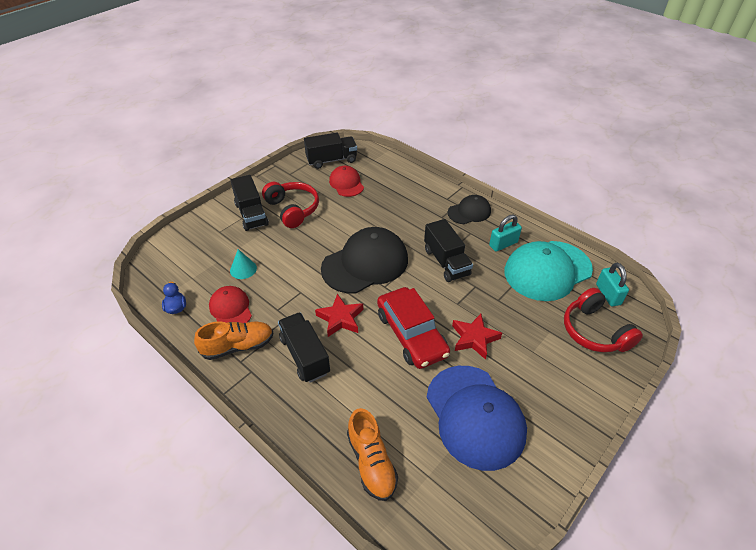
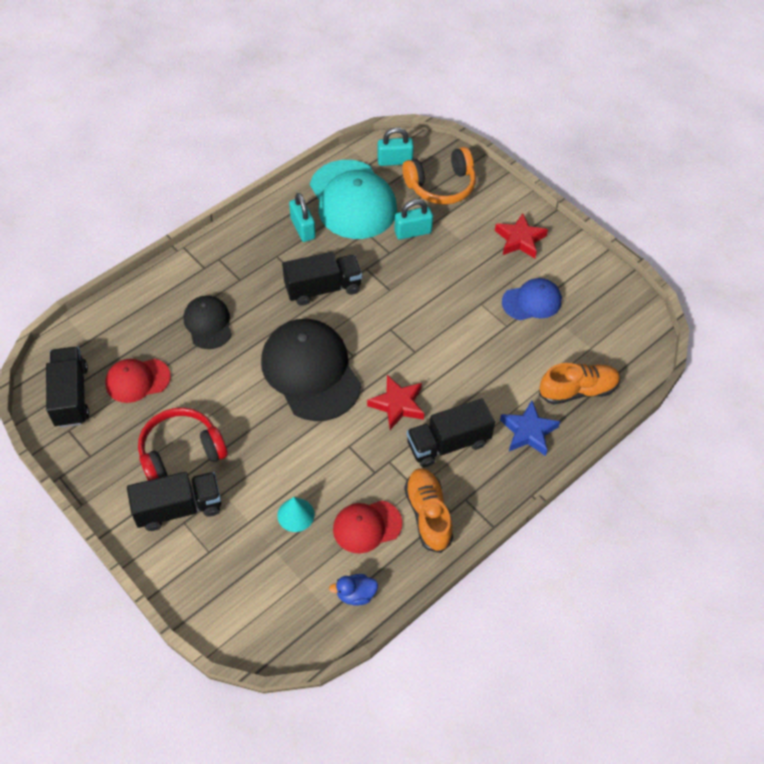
camera: 85 degrees left, 10 degrees up
red car [377,287,450,369] -> none
blue cap [426,366,527,471] -> blue cap [502,278,562,320], size x0.54
black cap [448,195,491,224] -> black cap moved to [183,296,232,349]
red star [452,314,502,360] -> red star moved to [495,213,548,258]
red headphones [564,288,643,352] -> orange headphones [402,147,476,205]
none -> turquoise padlock [394,199,433,240]
none -> blue star [500,400,560,456]

